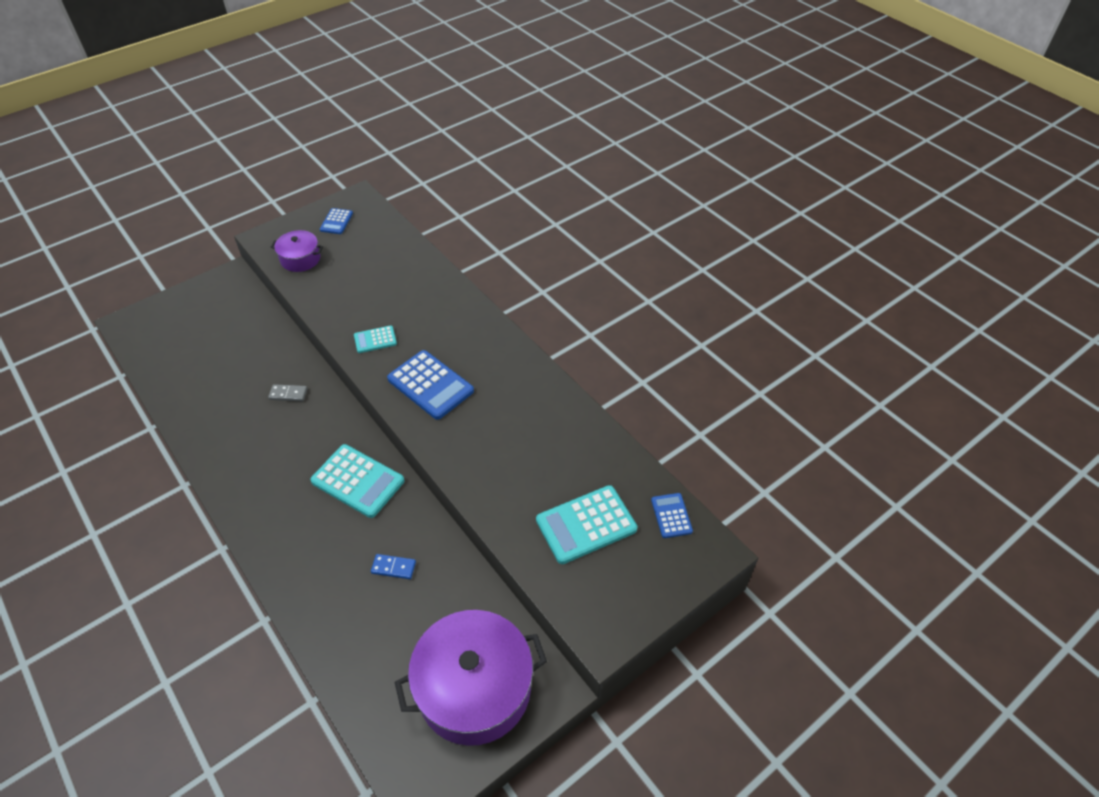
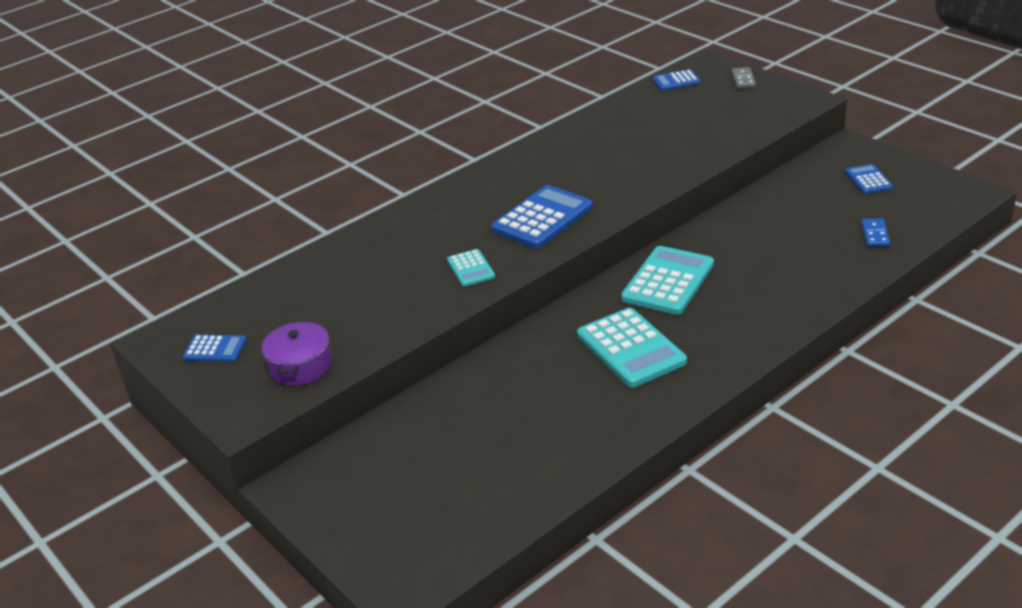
camera: 90 degrees left, 15 degrees down
grey domino [268,384,307,401] -> grey domino moved to [732,67,756,88]
blue domino [371,554,416,579] -> blue domino moved to [861,219,890,247]
purple pot [394,610,547,746] -> blue calculator [845,164,893,194]
turquoise calculator [536,485,637,564] -> turquoise calculator moved to [577,308,687,387]

